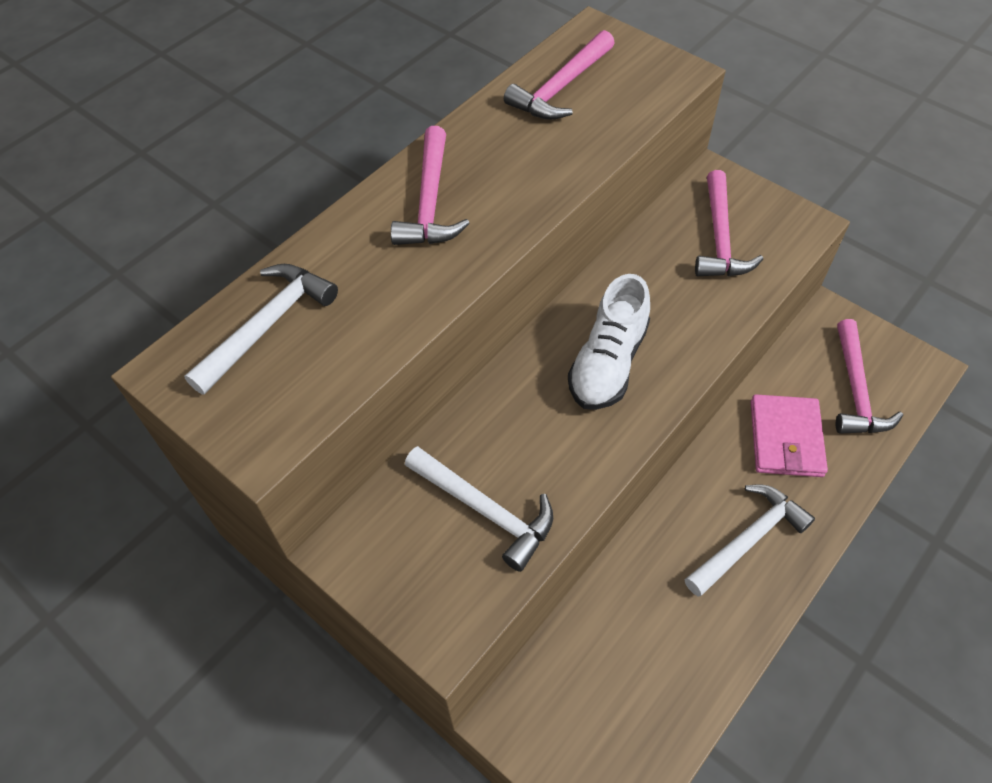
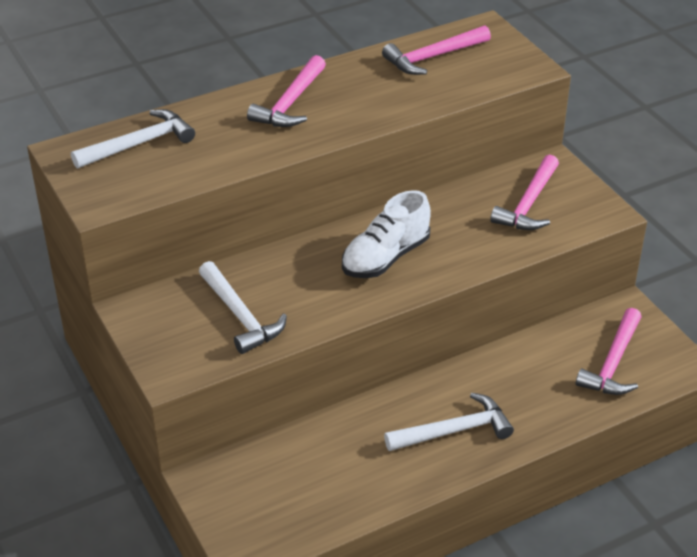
camera: 20 degrees right, 15 degrees down
pink wallet [750,394,828,477] -> none

